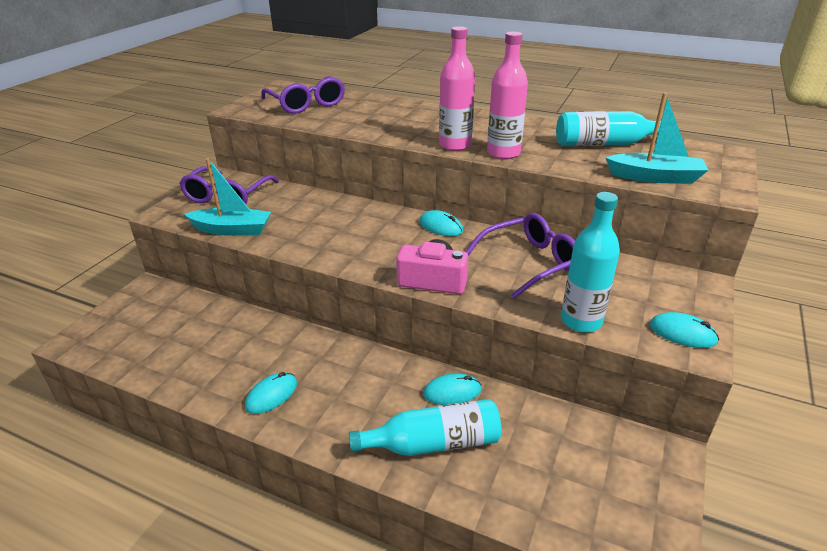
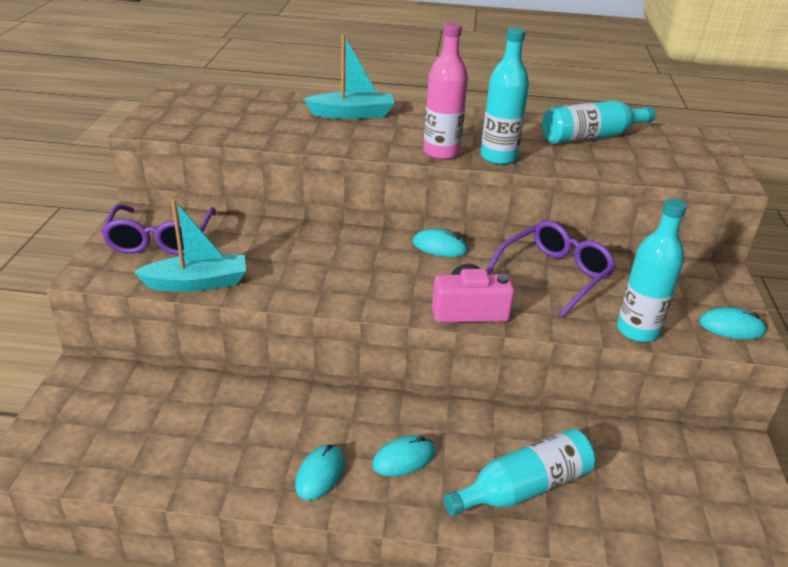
camera: 20 degrees left, 0 degrees up
purple glasses [261,76,345,114] -> none
turquoise mouse [423,373,481,405] -> turquoise mouse moved to [372,435,435,476]
pink bottle [487,32,528,159] -> turquoise bottle [481,27,529,165]
turquoise boat [605,93,708,184] -> turquoise boat moved to [304,34,394,119]

